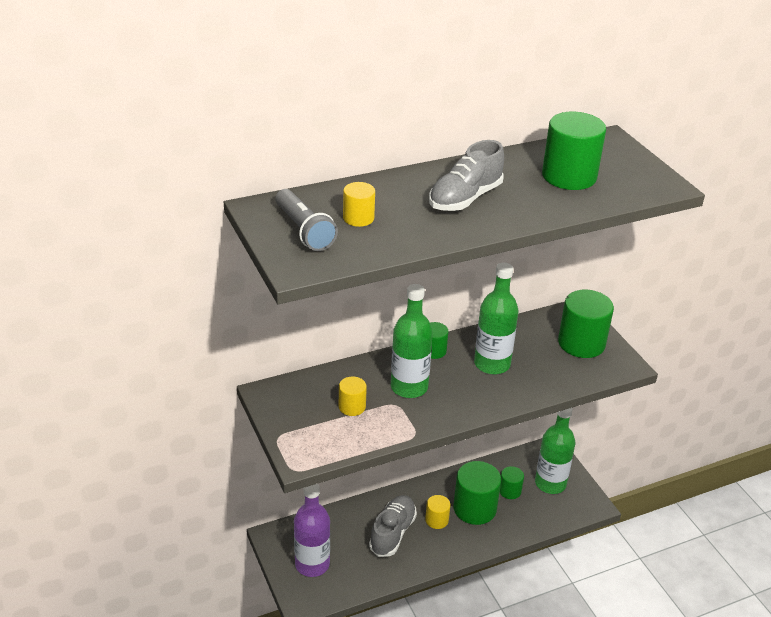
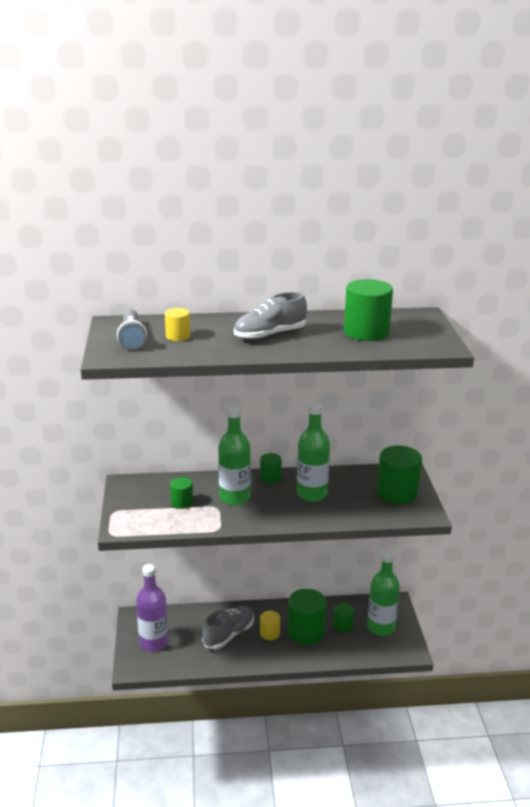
camera: 20 degrees right, 10 degrees down
yellow cylinder [339,376,367,416] -> green cylinder [170,477,193,509]

